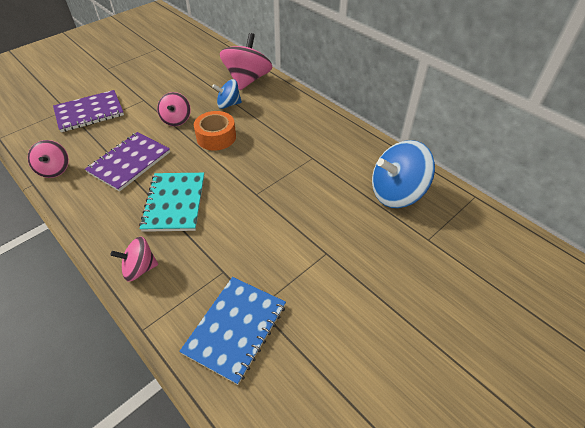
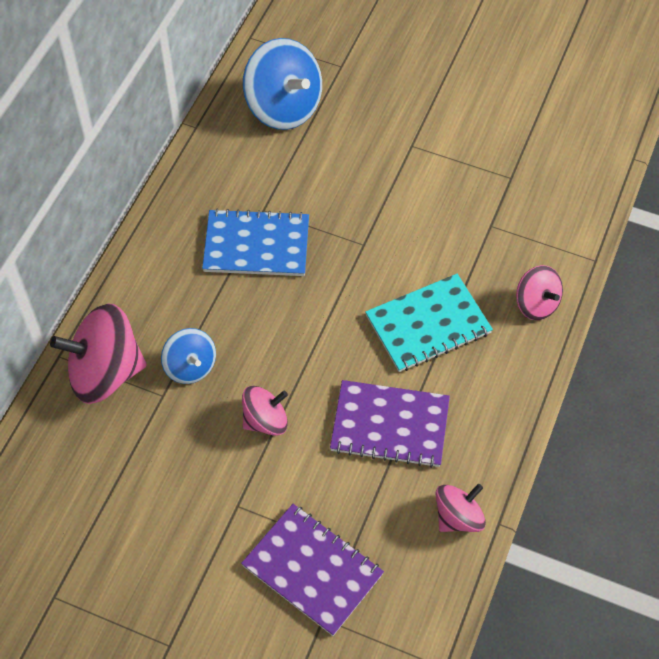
camera: 115 degrees left, 10 degrees up
blue notebook [179,277,286,385] -> blue notebook moved to [202,208,309,276]
orange tape [194,111,236,151] -> none

